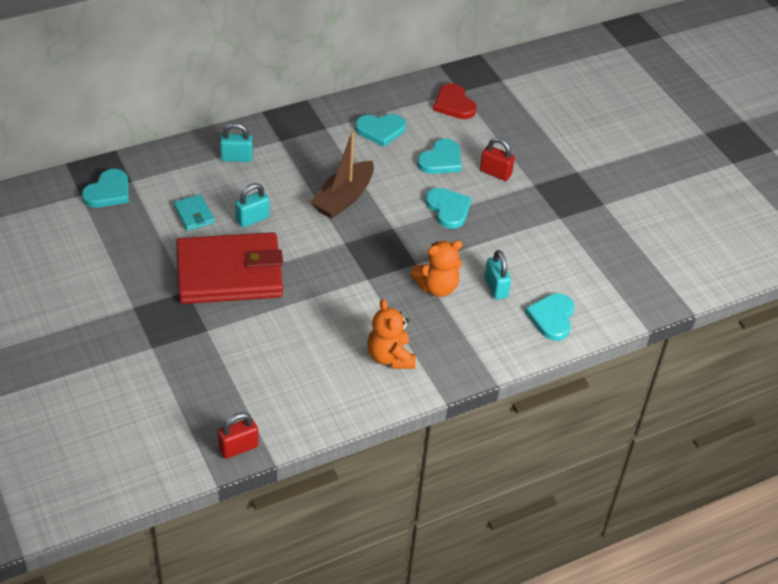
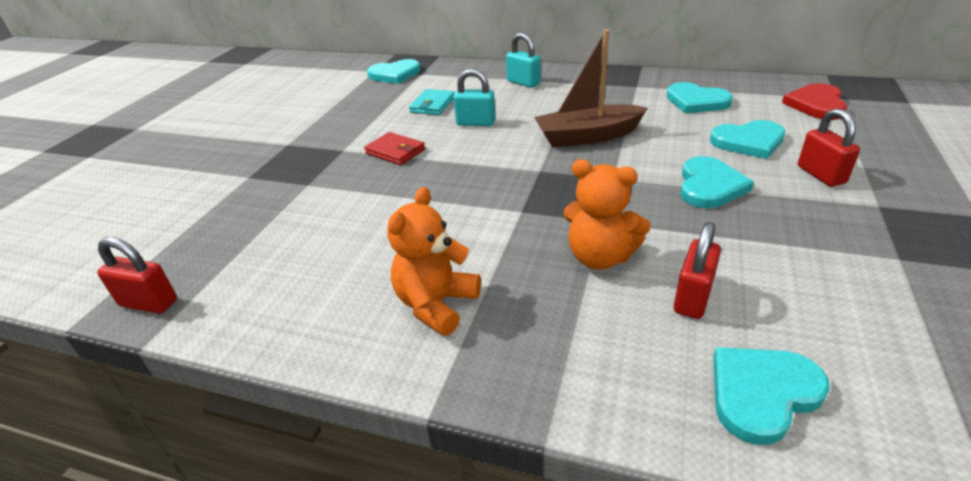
camera: 50 degrees right, 10 degrees down
red wallet [176,232,283,304] -> red wallet [364,132,425,165], size x0.40
turquoise padlock [485,250,511,300] -> red padlock [674,222,721,319]

